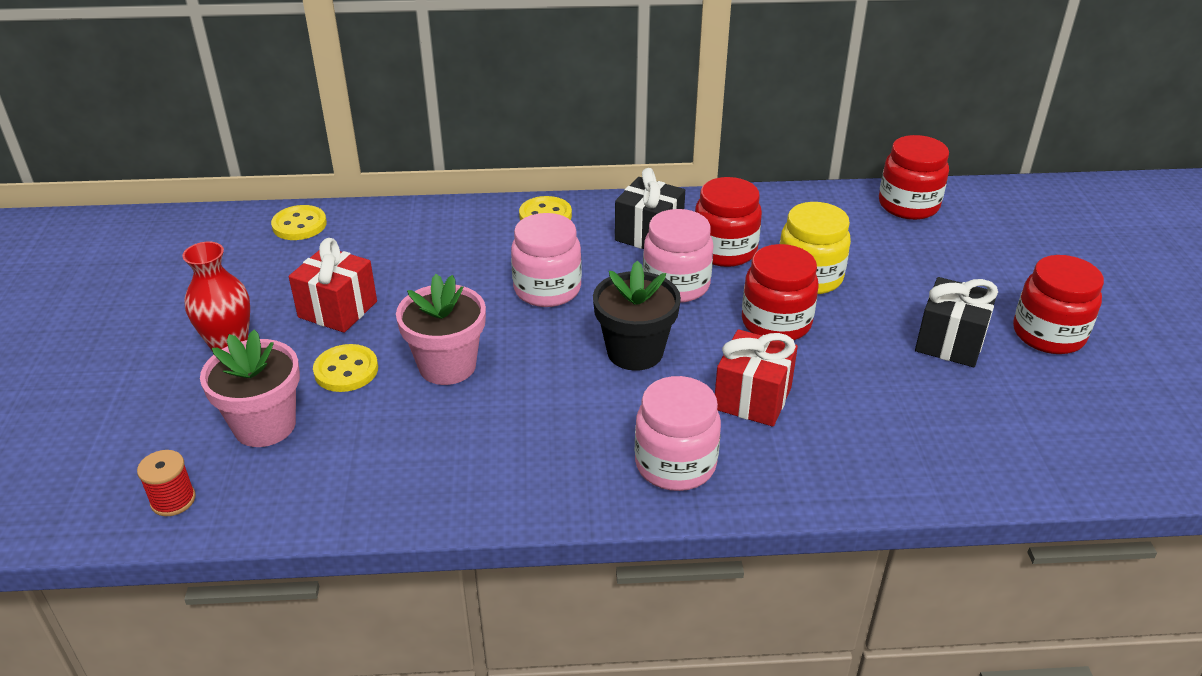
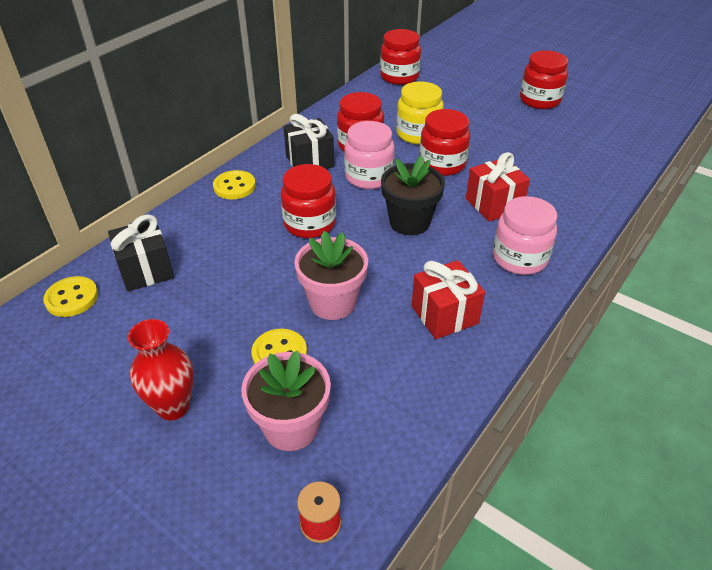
camera: 50 degrees left, 5 degrees up
red gift [289,238,377,333] -> red gift moved to [412,260,485,339]
pink jar [511,213,582,307] -> red jar [281,164,336,238]
black gift [915,277,998,367] -> black gift moved to [108,214,174,292]

